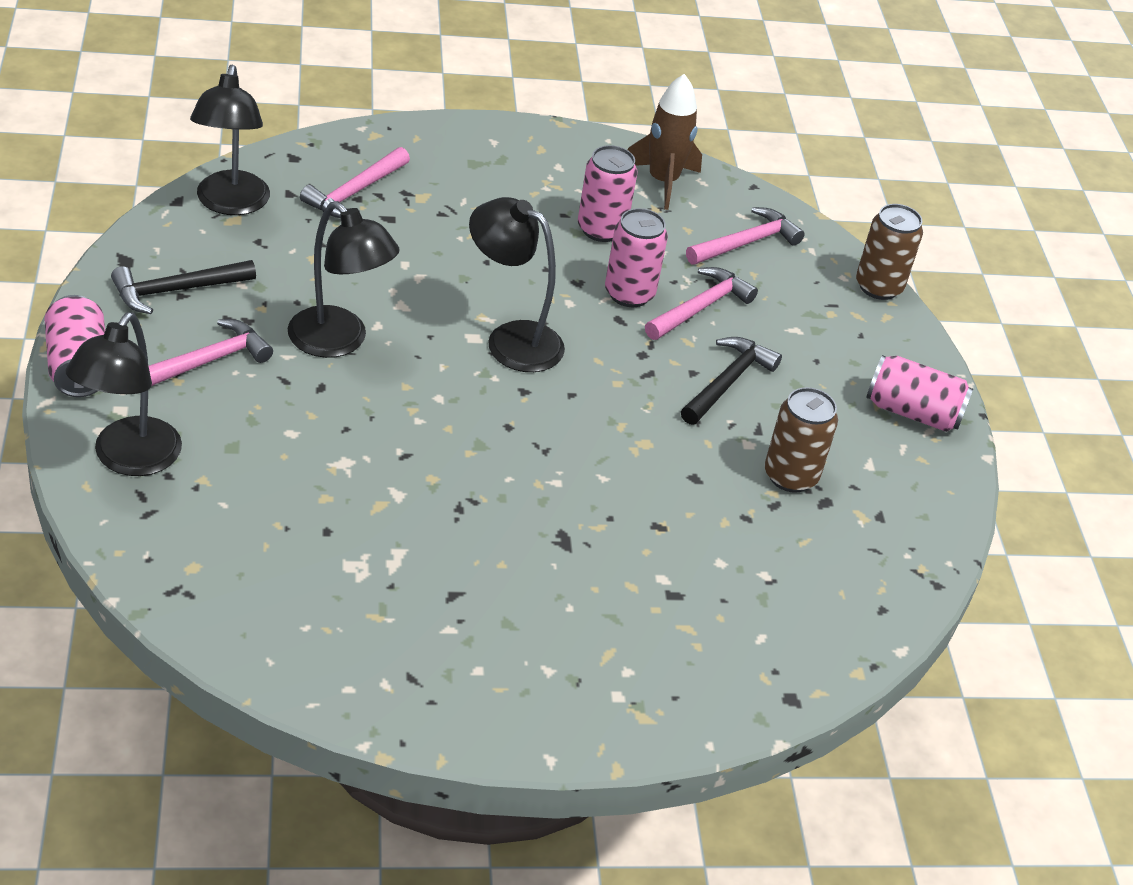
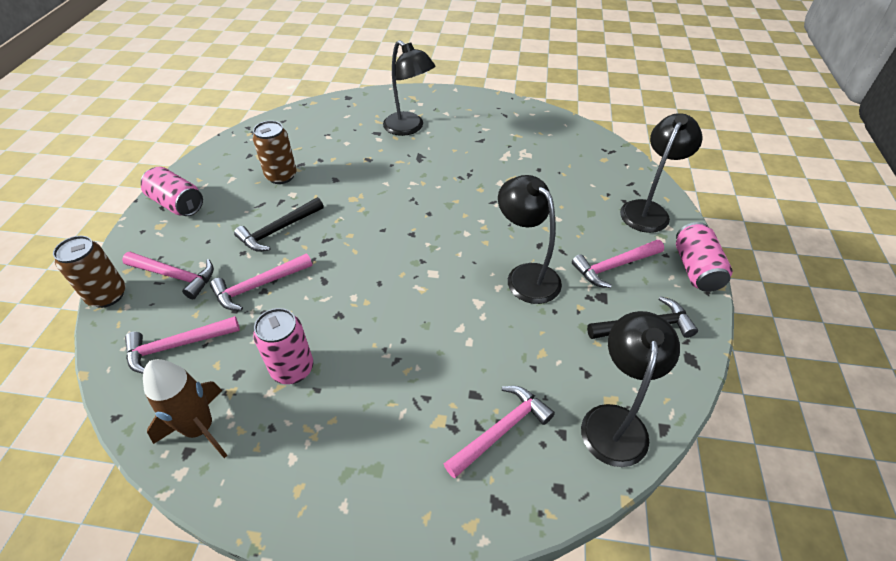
camera: 160 degrees left, 5 degrees up
black lamp [469,197,565,372] -> black lamp moved to [383,40,435,136]
pink can [605,208,668,307] -> none
none -> pink hammer [122,252,214,299]

